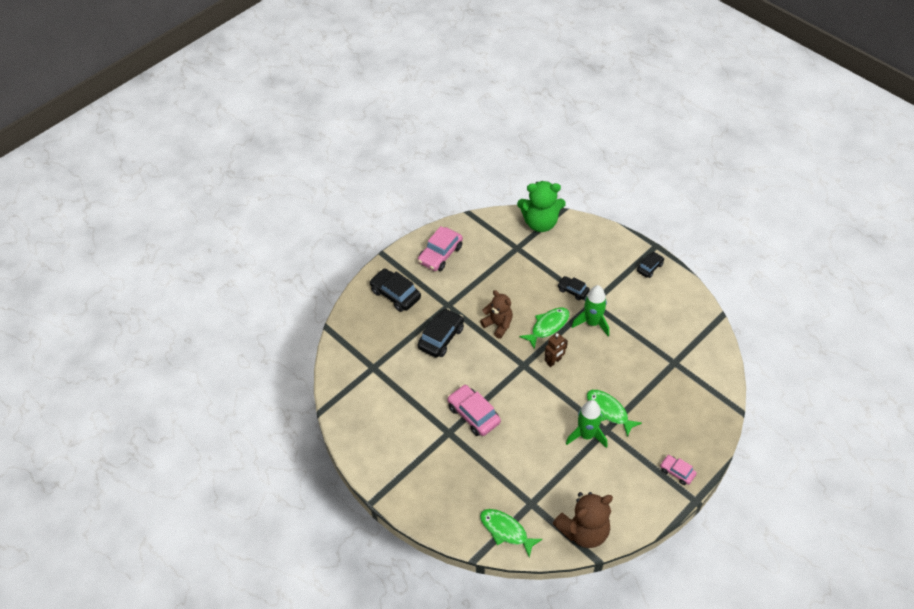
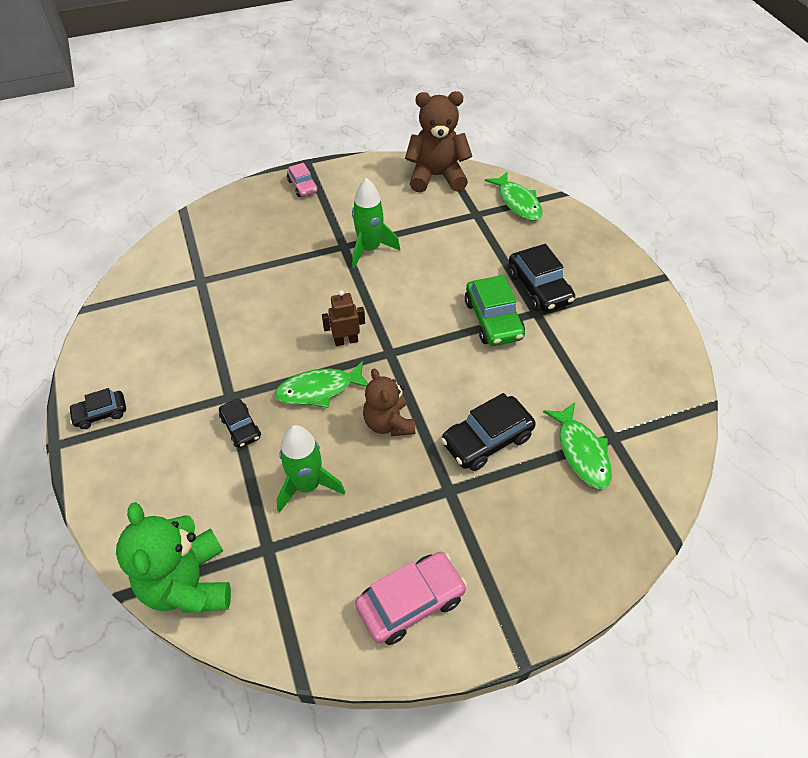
camera: 155 degrees left, 0 degrees up
black car [369,268,421,312] -> black car moved to [508,244,575,312]
pink car [447,385,501,436] -> green car [465,275,525,346]
green teddy bear [517,181,566,232] -> green teddy bear turned 135 degrees counterclockwise [116,502,231,613]
green rocket [571,285,609,336] -> green rocket moved to [277,425,345,513]
green fish [587,390,642,437] -> green fish moved to [543,402,612,489]

